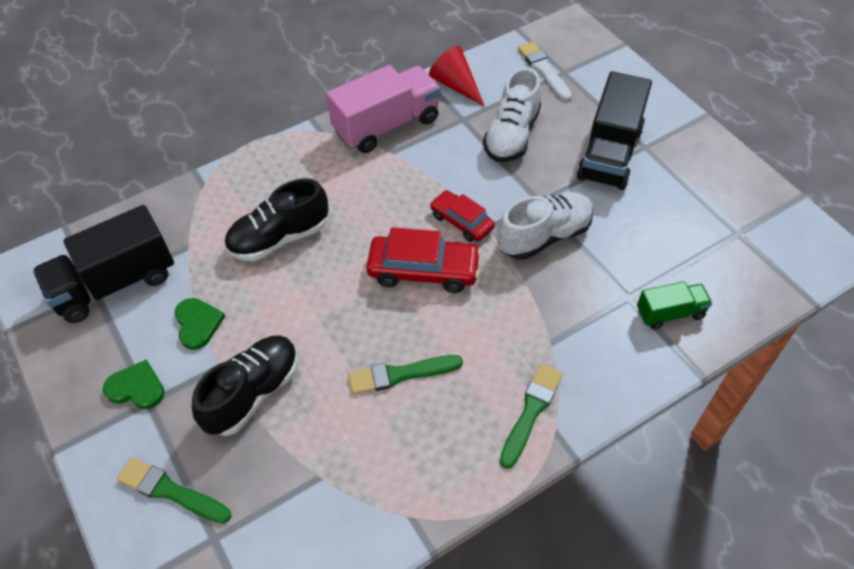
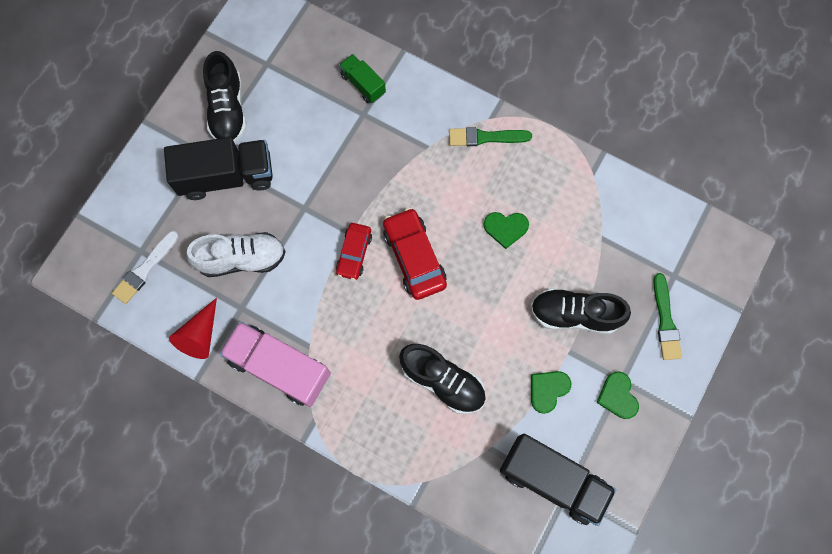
camera: 120 degrees left, 20 degrees up
green brush [348,355,463,395] -> green heart [483,212,529,249]
white shoe [497,192,594,260] -> none
none -> black shoe [203,51,247,143]

